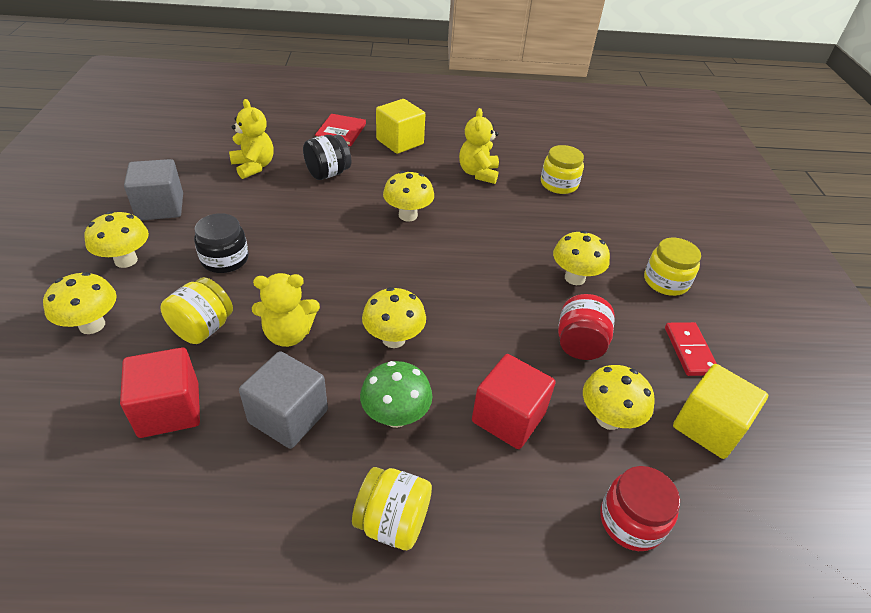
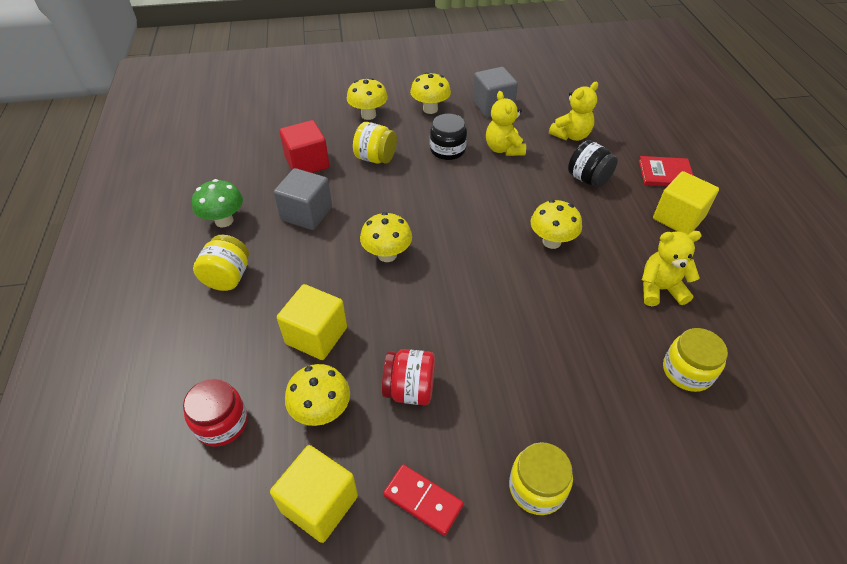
camera: 85 degrees right, 5 degrees up
yellow teddy bear [252,273,320,347] -> yellow teddy bear moved to [486,91,526,156]
green mushroom [360,361,432,428] -> green mushroom moved to [192,179,243,227]
red cube [472,354,556,449] -> yellow cube [277,284,347,360]
yellow mushroom [553,231,610,285] -> none
red domino [665,322,717,376] -> red domino turned 45 degrees clockwise [383,464,464,536]

